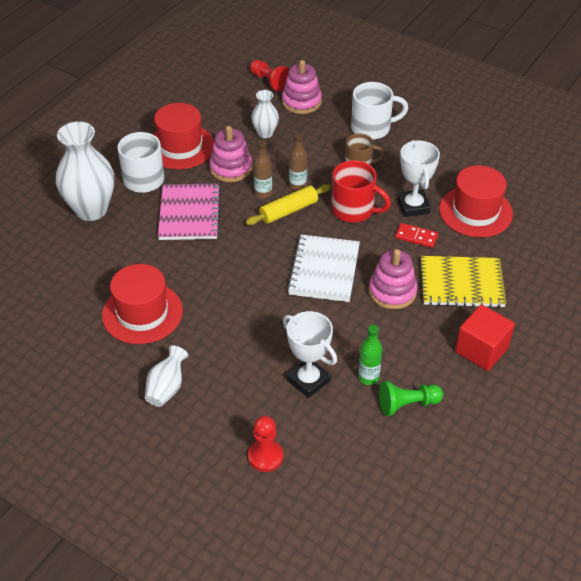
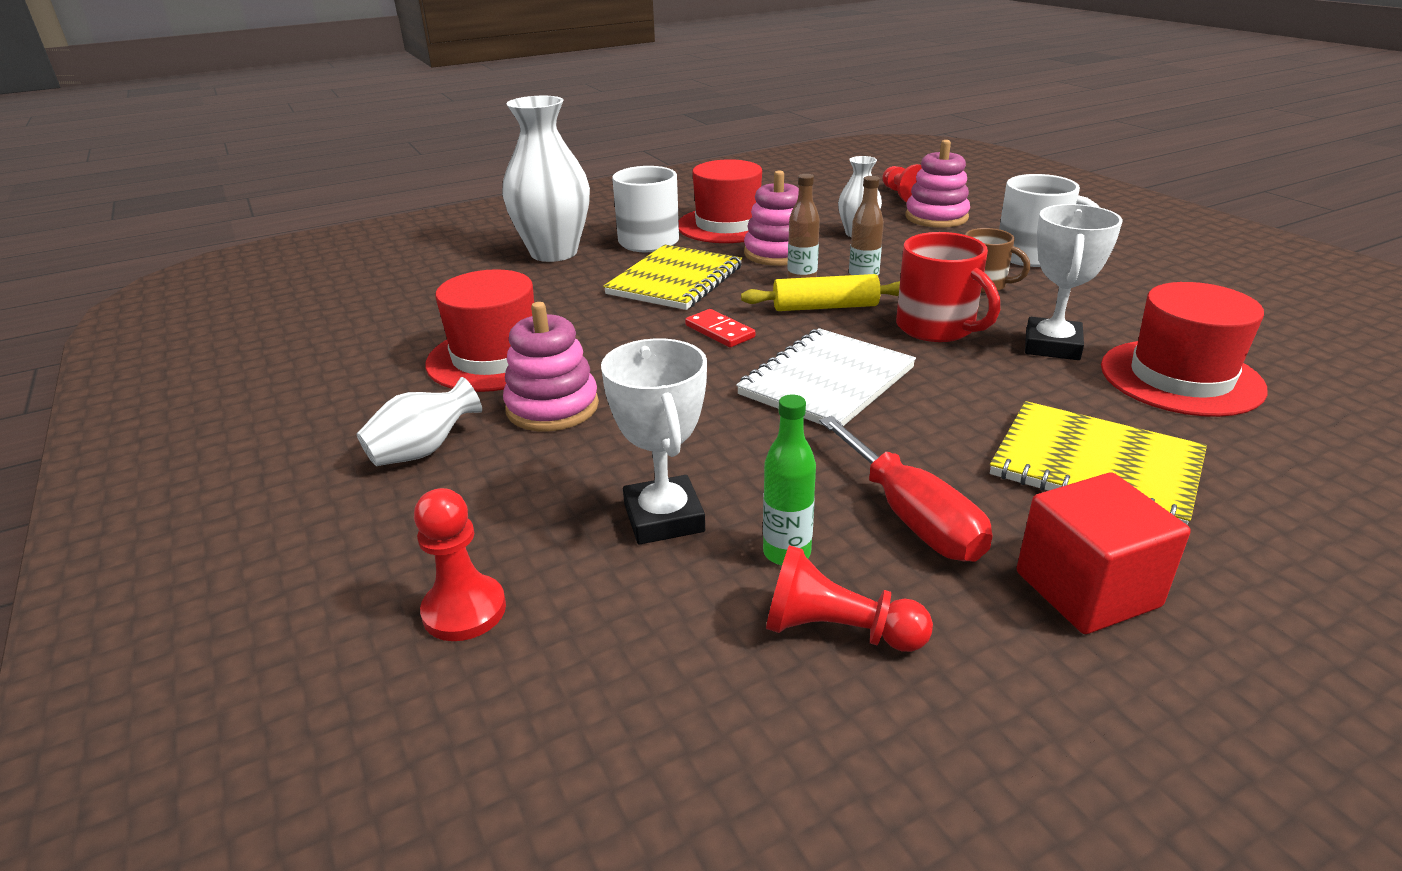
camera: 30 degrees right, 15 degrees down
pink notebook [158,183,221,240] -> yellow notebook [603,245,742,310]
pink stacking toy [369,249,417,309] -> pink stacking toy moved to [503,302,599,431]
green pawn [379,381,443,416] -> red pawn [766,545,933,652]
red domino [395,223,438,248] -> red domino moved to [685,309,755,347]
none -> red screwdriver [819,416,992,562]

